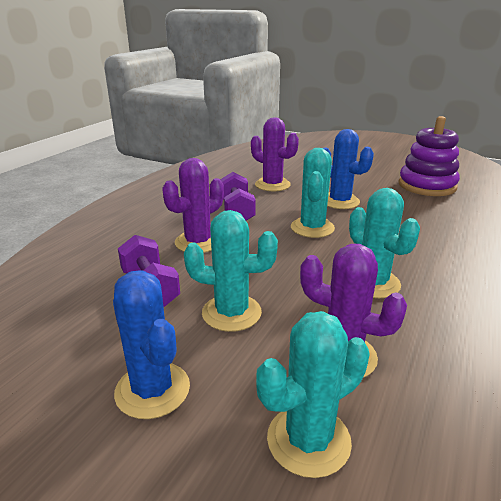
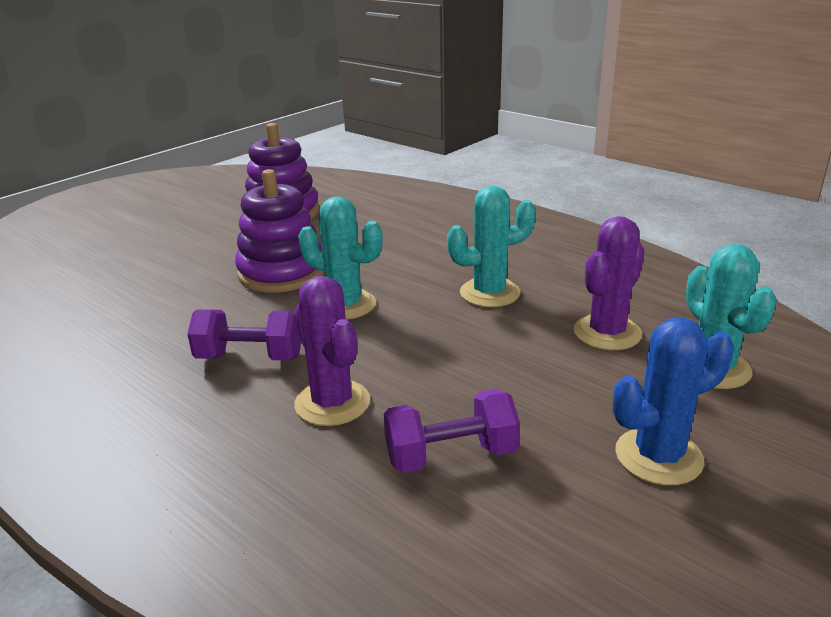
camera: 75 degrees left, 0 degrees up
turquoise cactus [184,210,278,332] -> none
purple cactus [251,117,299,191] -> none
blue cactus [323,129,374,209] -> purple stacking toy [235,169,324,293]

